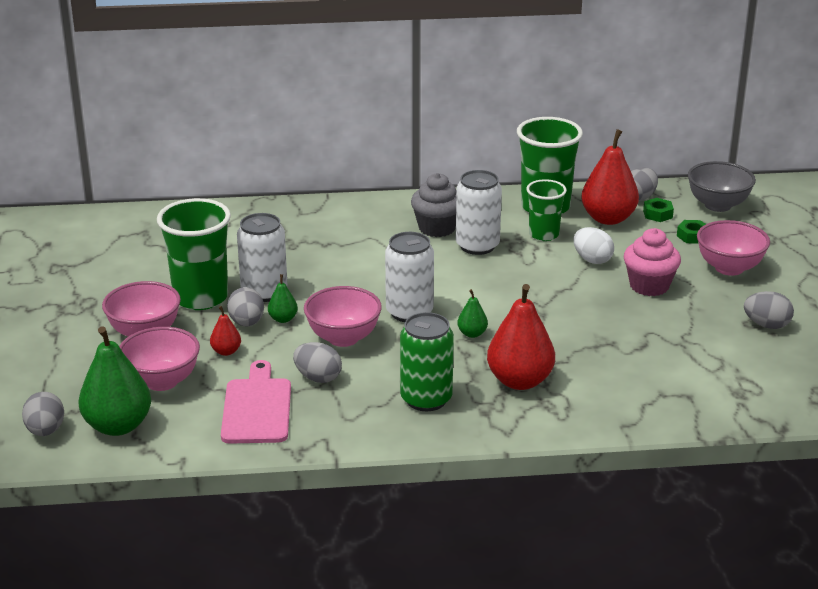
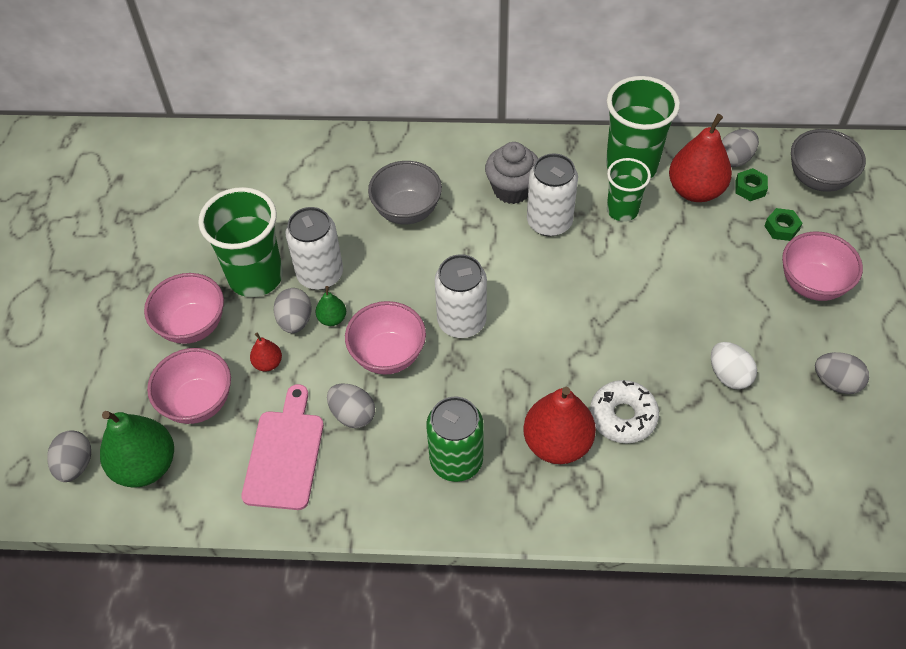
camera: 10 degrees right, 25 degrees up
green pear [457,289,488,338] -> none
white egg [573,227,614,264] -> white egg moved to [711,342,757,390]
pink cupcake [624,228,681,296] -> none
none -> grey bowl [368,161,442,224]
none -> white donut [590,380,659,443]

